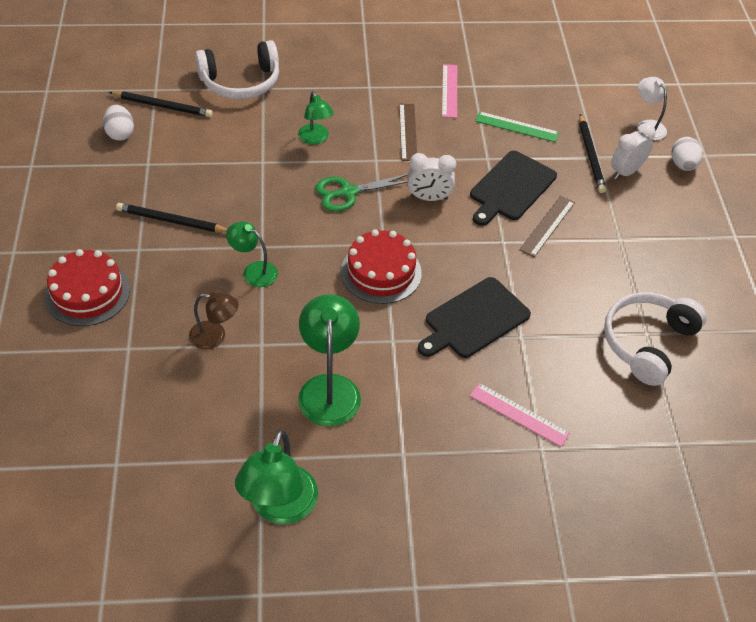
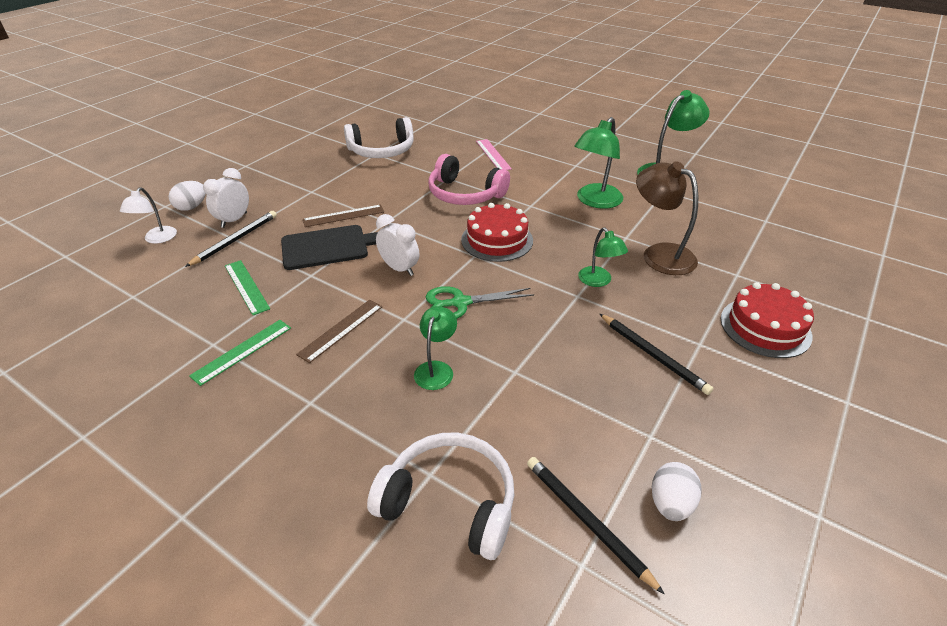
camera: 140 degrees left, 10 degrees down
brown lamp [189,292,239,350] -> brown lamp [636,161,698,275], size x1.66
green scissors [315,174,408,212] -> green scissors turned 150 degrees clockwise [426,286,534,319]
black cutting board [418,277,531,358] -> pink headphones [428,154,510,205]
pink ruler [442,64,457,118] -> green ruler [189,320,291,386]
white clock [611,123,655,180] -> white clock turned 120 degrees clockwise [203,168,249,228]

